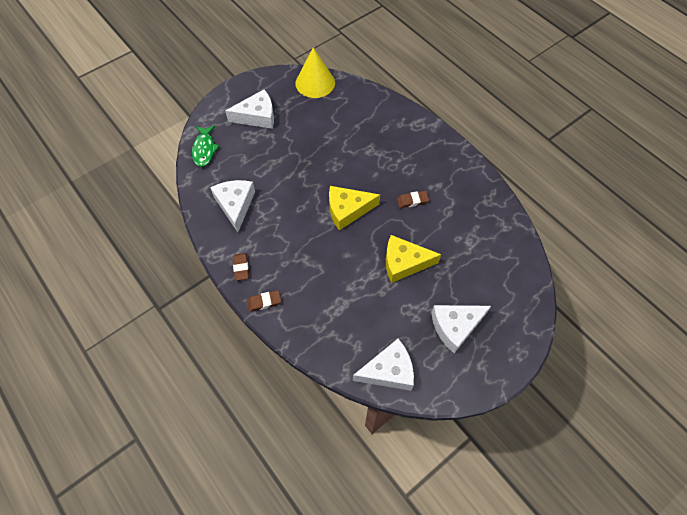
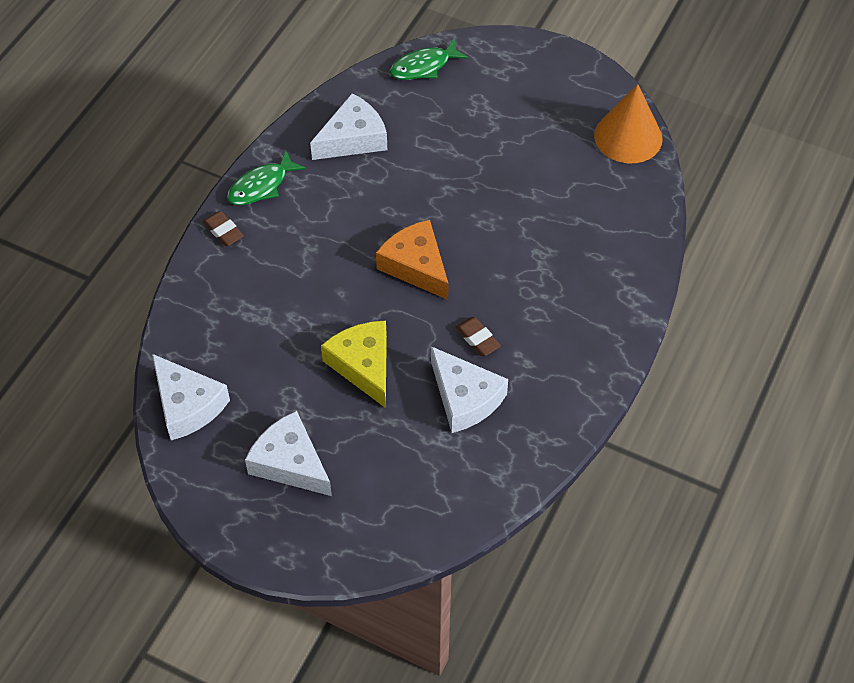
camera: 65 degrees right, 5 degrees down
white cheese [225,89,274,129] -> white cheese moved to [431,346,508,433]
brown eraser [233,253,249,281] -> green fish [227,151,306,205]
yellow cone [296,48,335,98] -> orange cone [594,84,663,163]
yellow cheese [329,186,380,231] -> orange cheese [376,220,449,300]

